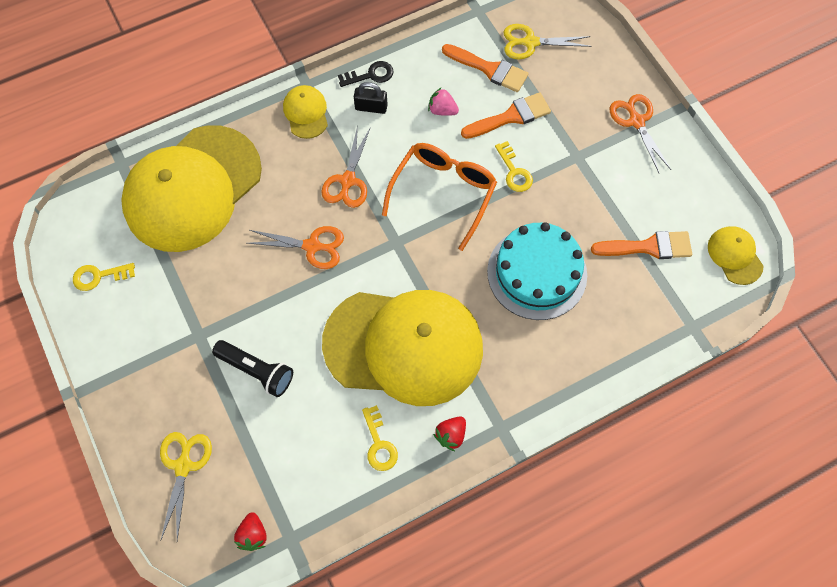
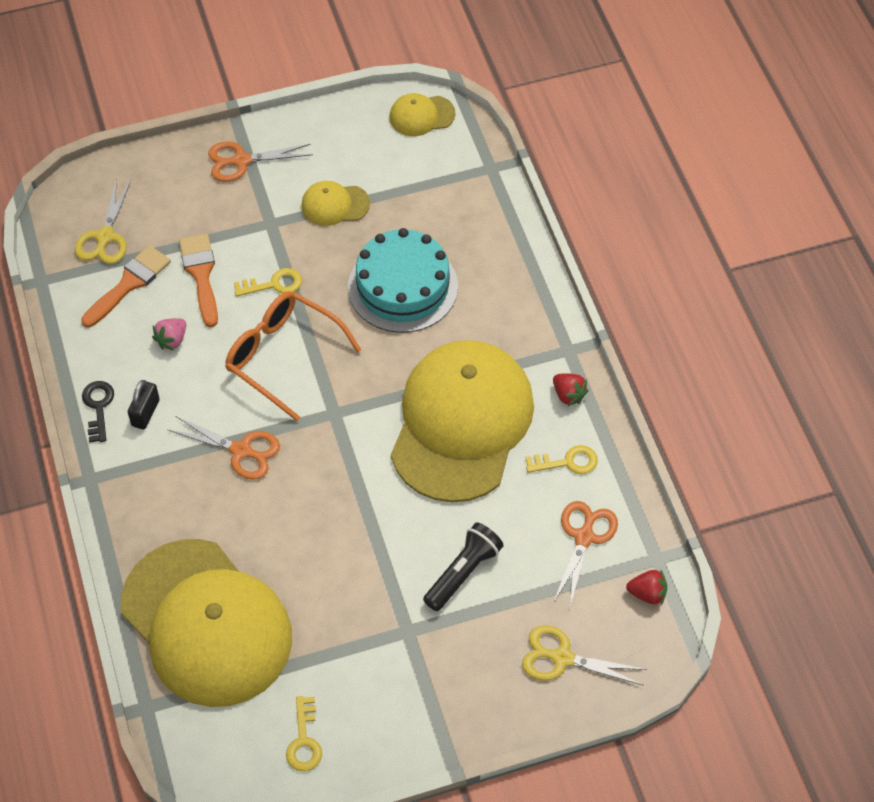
camera: 80 degrees left, 10 degrees down
orange scissors [247,226,344,269] -> orange scissors moved to [553,501,618,607]
yellow cap [283,85,328,139] -> yellow cap moved to [301,181,370,226]
orange brush [591,231,692,259] -> none

